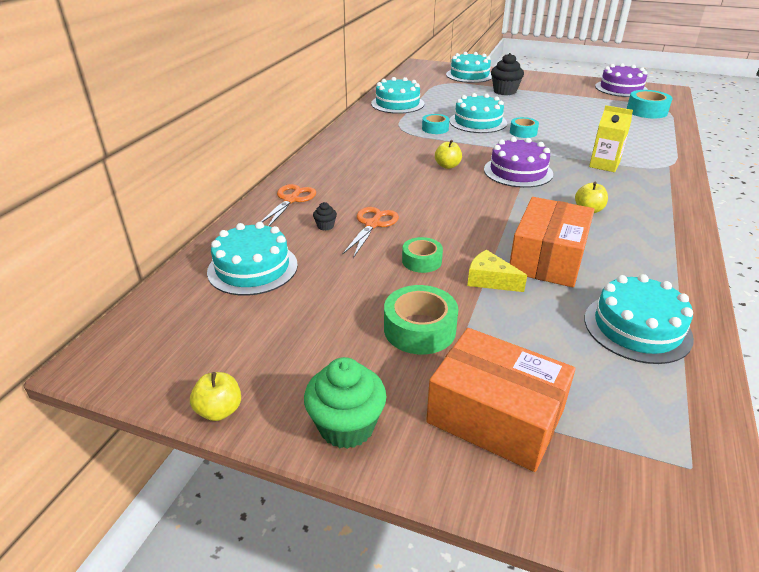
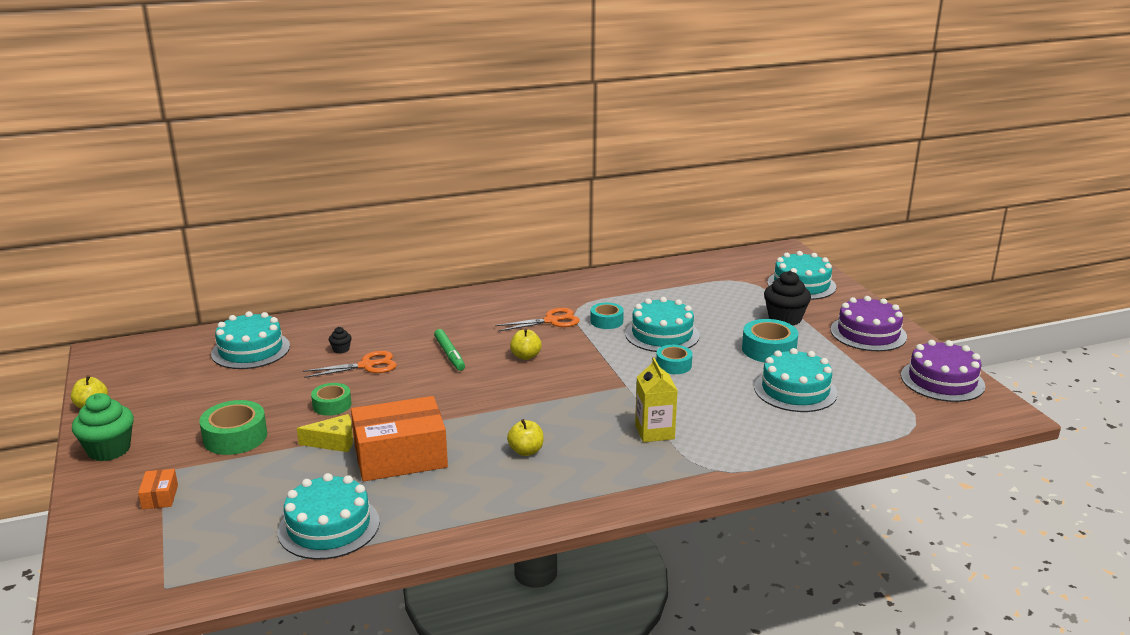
camera: 50 degrees right, 10 degrees down
orange scissors [261,184,316,226] -> orange scissors moved to [495,308,580,331]
turquoise cake [371,77,424,114] -> turquoise cake moved to [754,348,837,412]
orange box [426,328,575,472] -> orange box [138,469,178,509], size x0.42
yellow cheese [467,250,527,292] -> yellow cheese turned 90 degrees clockwise [297,414,353,452]
purple cake [484,137,553,188] -> purple cake moved to [831,296,907,351]
turquoise tape [627,90,673,119] -> turquoise tape moved to [742,319,798,363]
none -> green marker [434,329,465,371]

